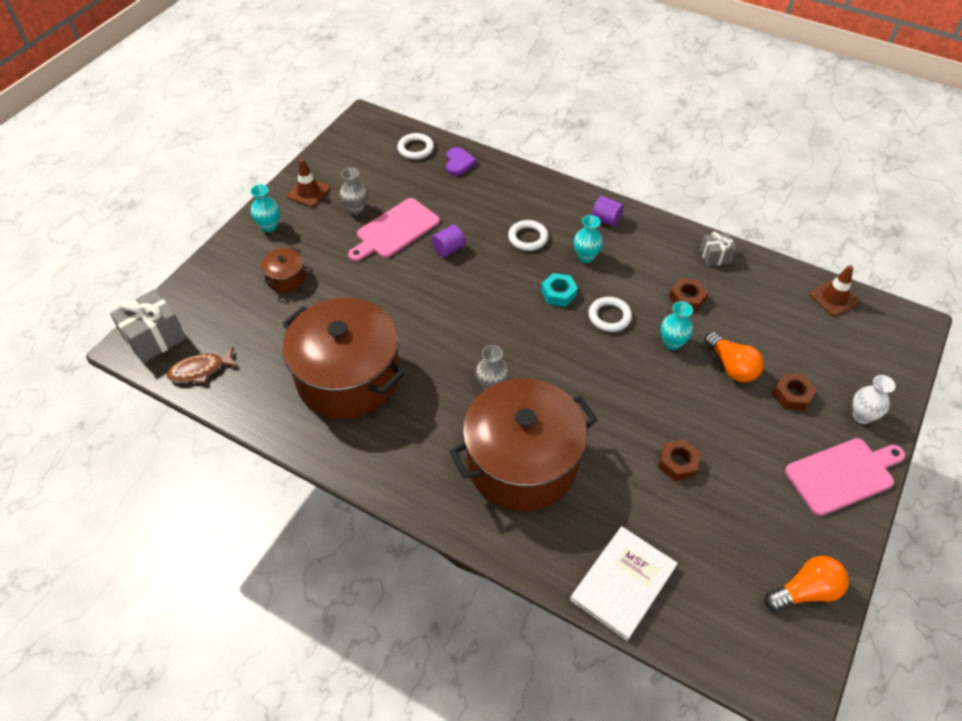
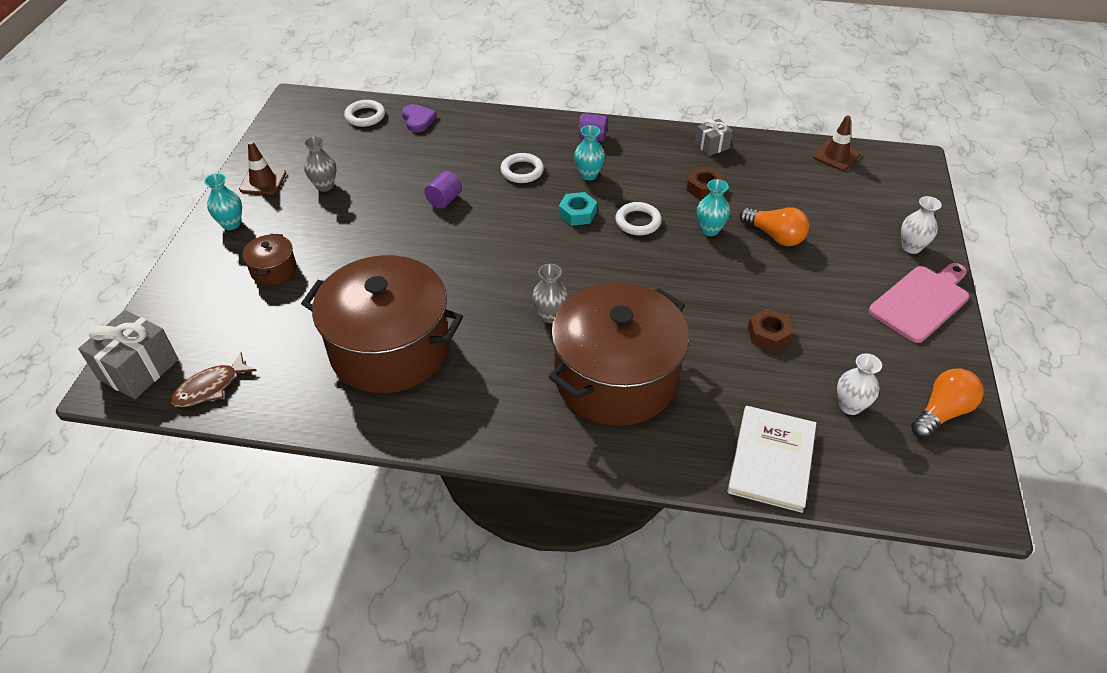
camera: 20 degrees left, 5 degrees down
pink cutting board [348,198,440,262] -> none
brown nut [773,373,817,411] -> none
none -> white vase [837,353,882,415]

